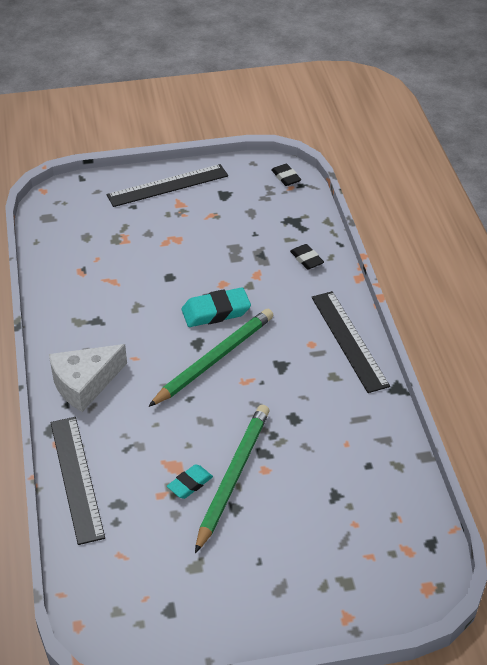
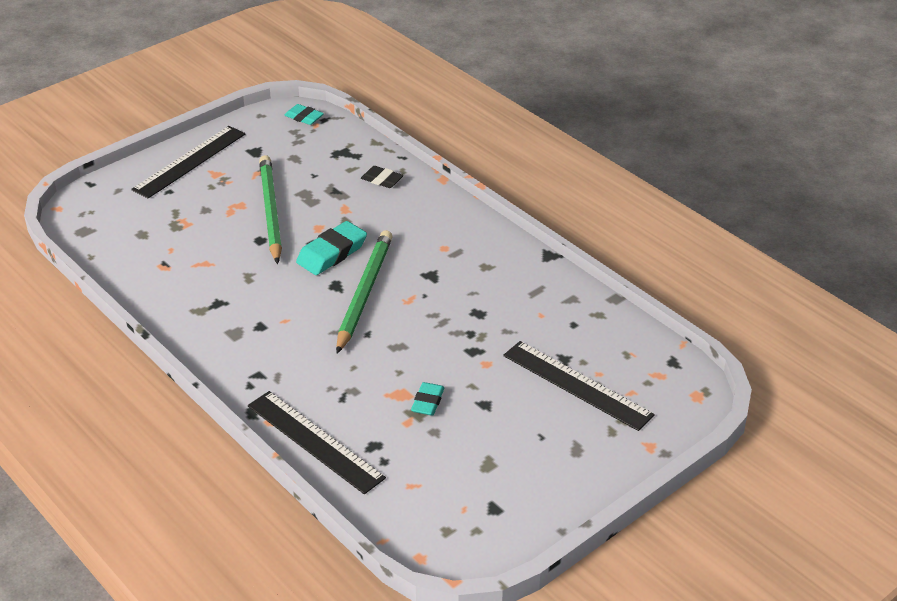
camera: 30 degrees left, 5 degrees down
white cheese [49,344,127,412] -> none
green pencil [195,405,270,553] -> green pencil moved to [259,155,282,264]
black eraser [271,164,301,186] -> turquoise eraser [284,104,324,125]
black ruler [312,291,390,393] -> black ruler moved to [503,341,655,431]

